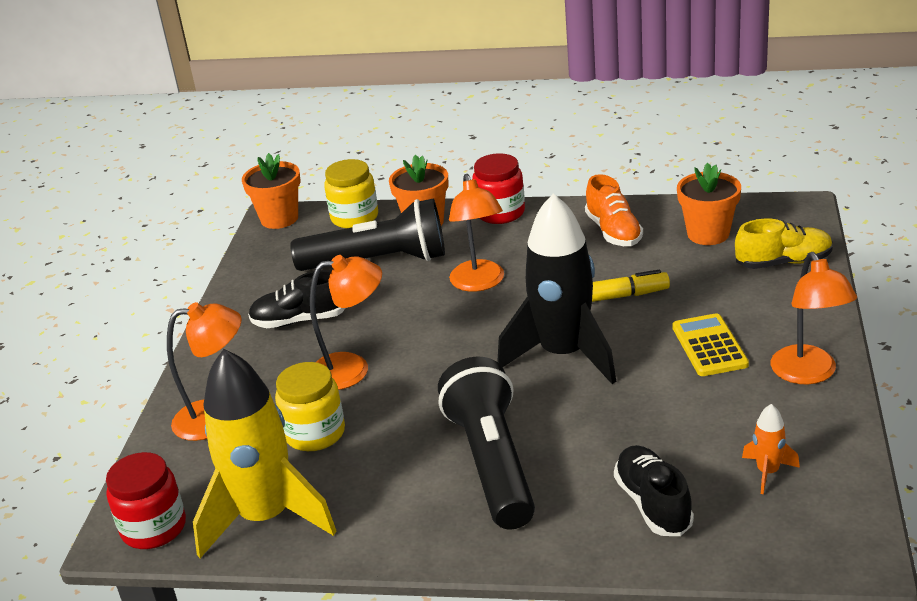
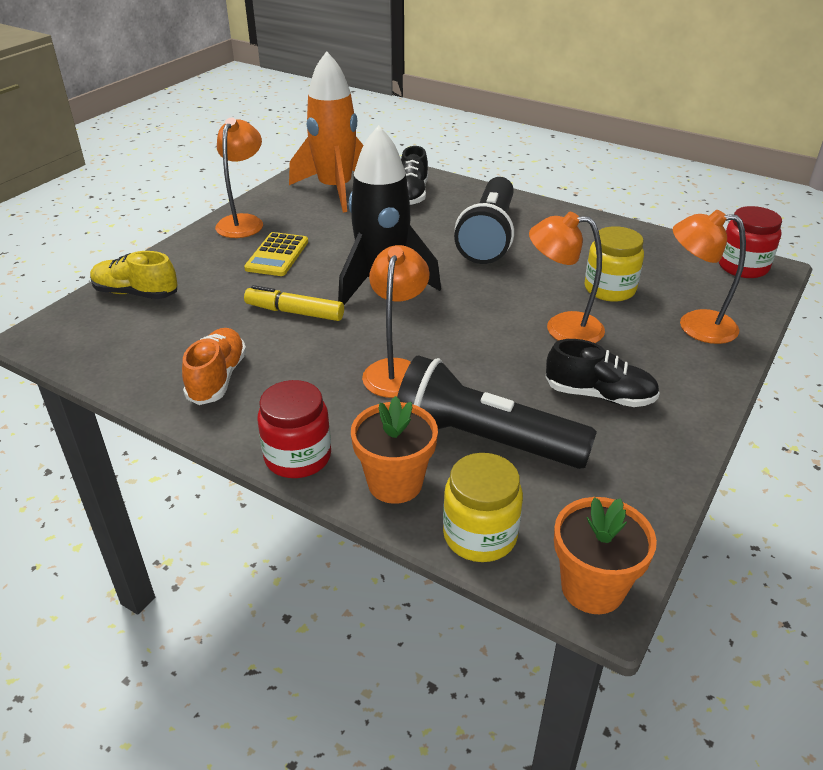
camera: 160 degrees left, 5 degrees up
yellow rocket [193,349,337,558] -> none
orange flower pot [677,162,741,245] -> none
orange rocket [742,404,800,494] -> orange rocket [289,51,363,212], size x2.42

